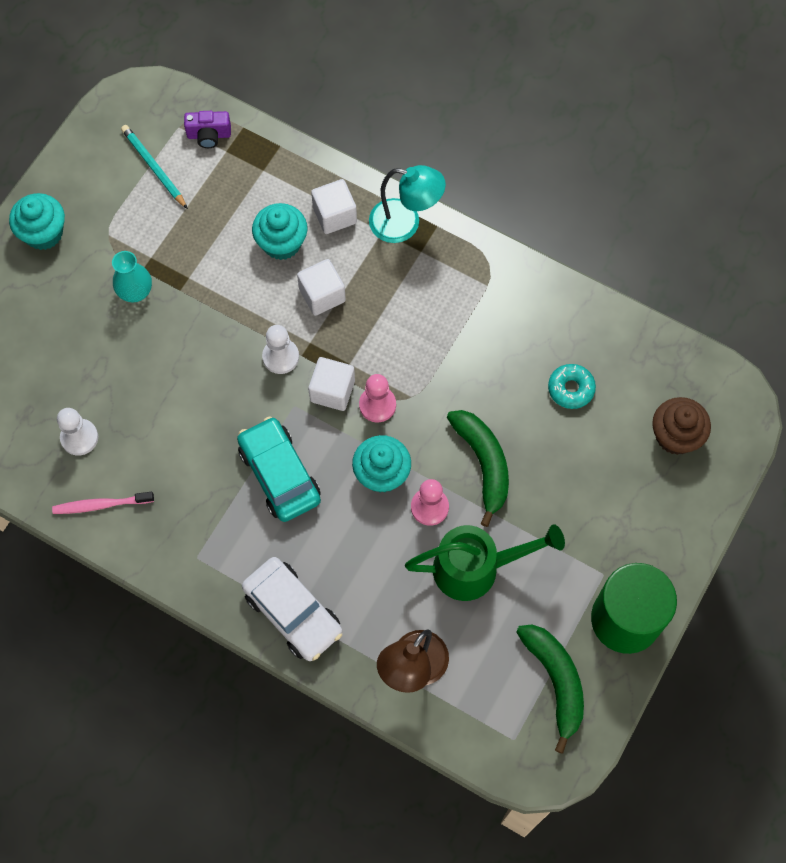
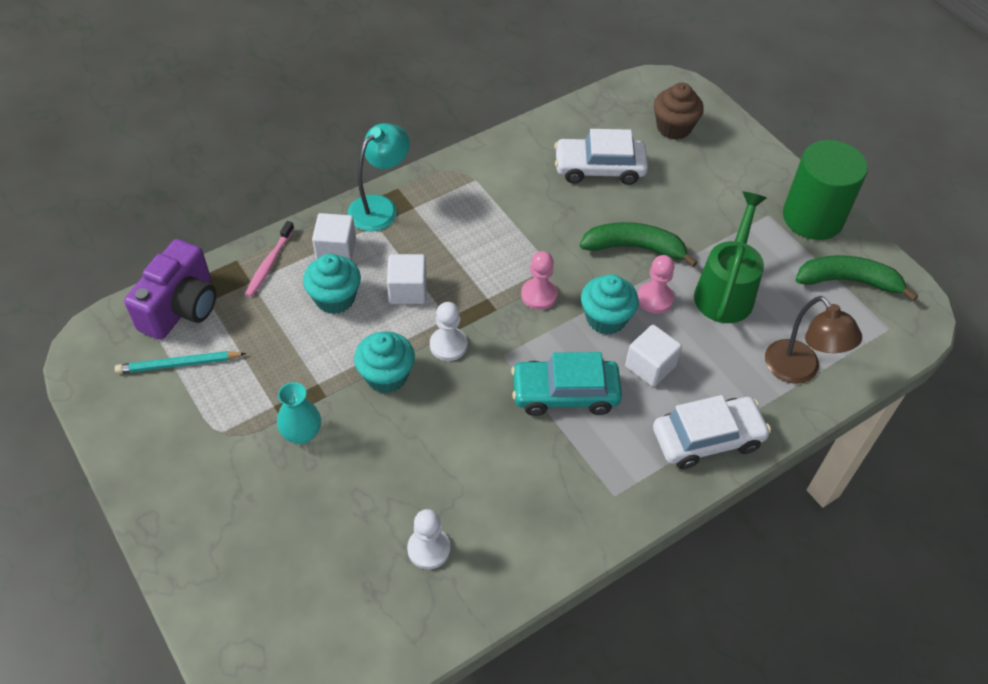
camera: 65 degrees left, 15 degrees down
turquoise cupcake [9,193,65,250] -> turquoise cupcake moved to [354,331,415,393]
pink toothbrush [52,492,154,514] -> pink toothbrush moved to [245,221,294,297]
purple camera [184,111,231,148] -> purple camera [124,239,216,340], size x1.89
white cube [308,357,355,411] -> white cube moved to [625,325,682,387]
turquoise donut [548,364,596,409] -> white car [554,129,648,185]

